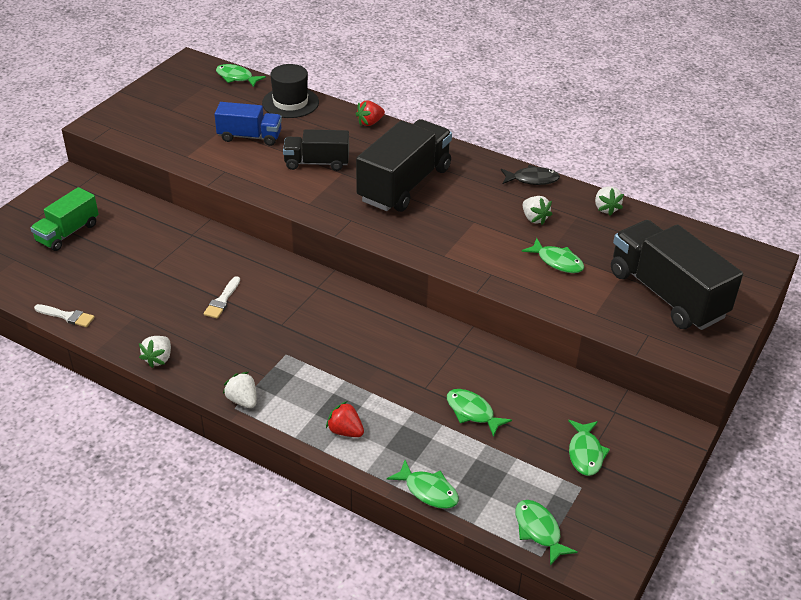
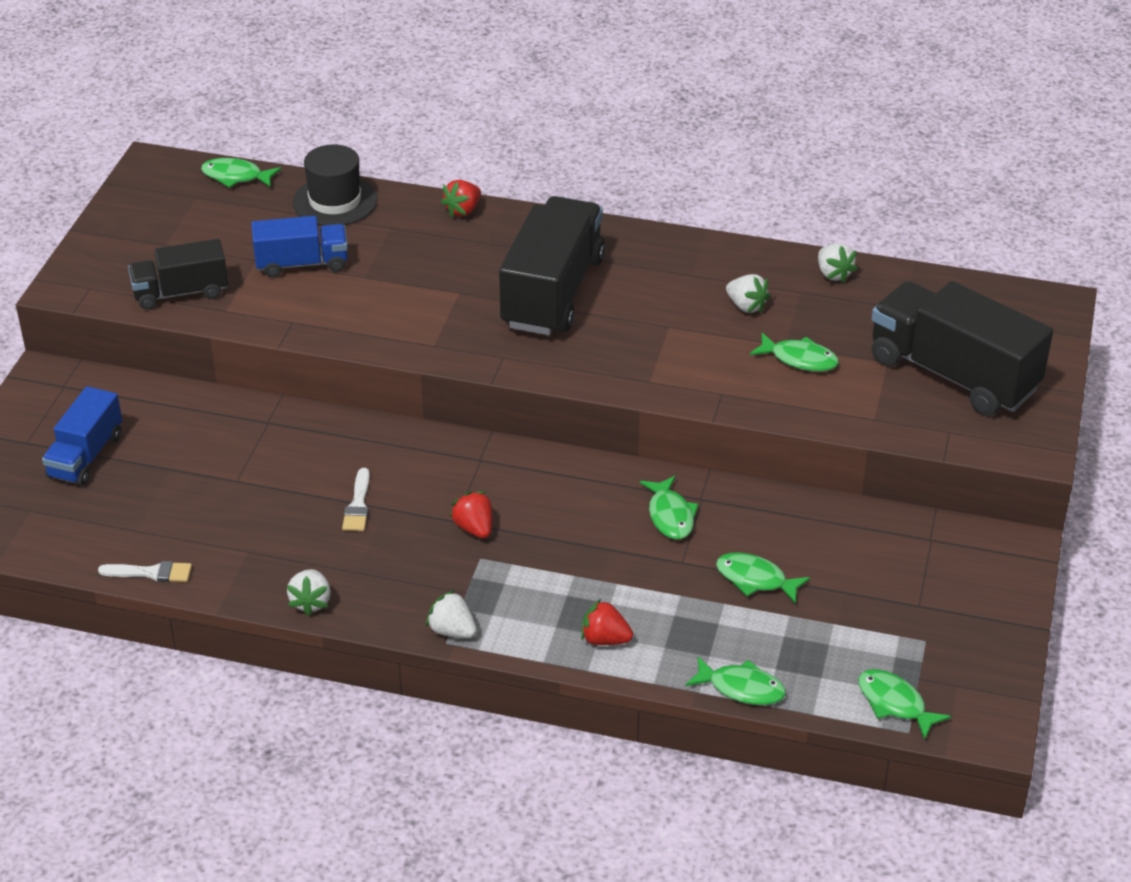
camera: 15 degrees left, 0 degrees up
green truck [30,187,99,251] -> blue truck [42,386,122,486]
black truck [283,129,349,171] -> black truck moved to [128,239,228,310]
black fish [501,165,560,185] -> none
green fish [568,420,610,476] -> green fish moved to [640,476,699,540]
none -> red strawberry [450,491,492,539]

